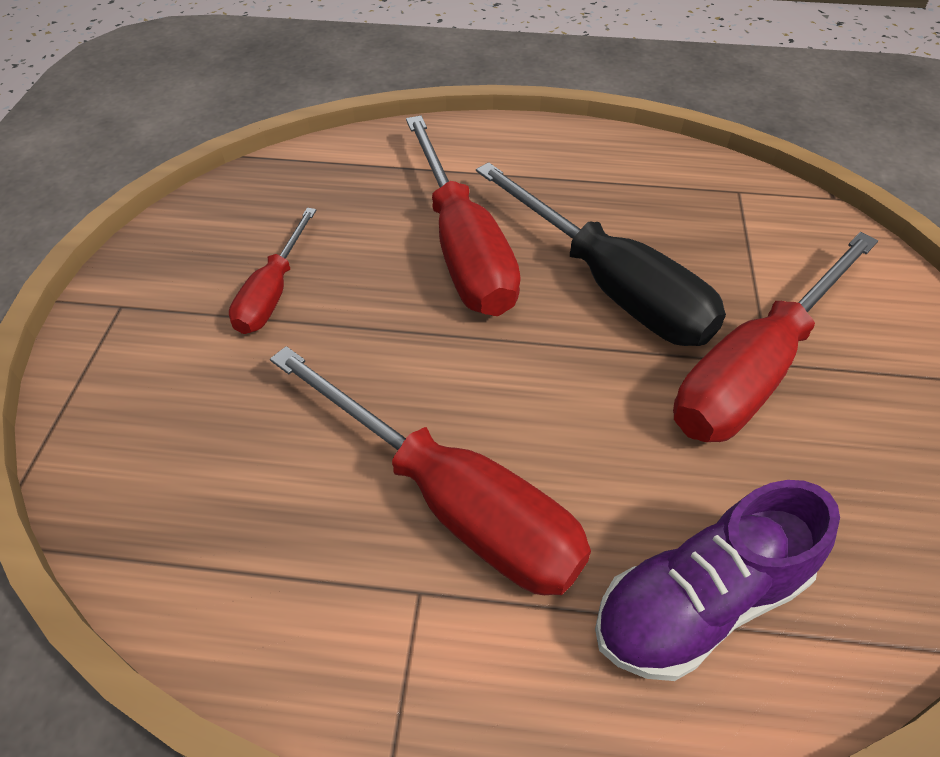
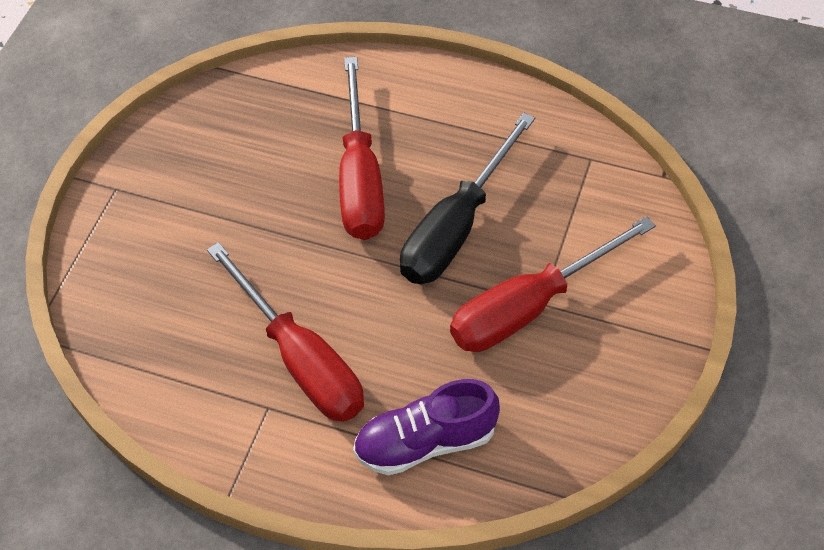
camera: 15 degrees right, 5 degrees up
red screwdriver [229,208,316,334] -> none
black screwdriver [476,162,726,346] -> black screwdriver turned 60 degrees clockwise [400,113,535,284]

